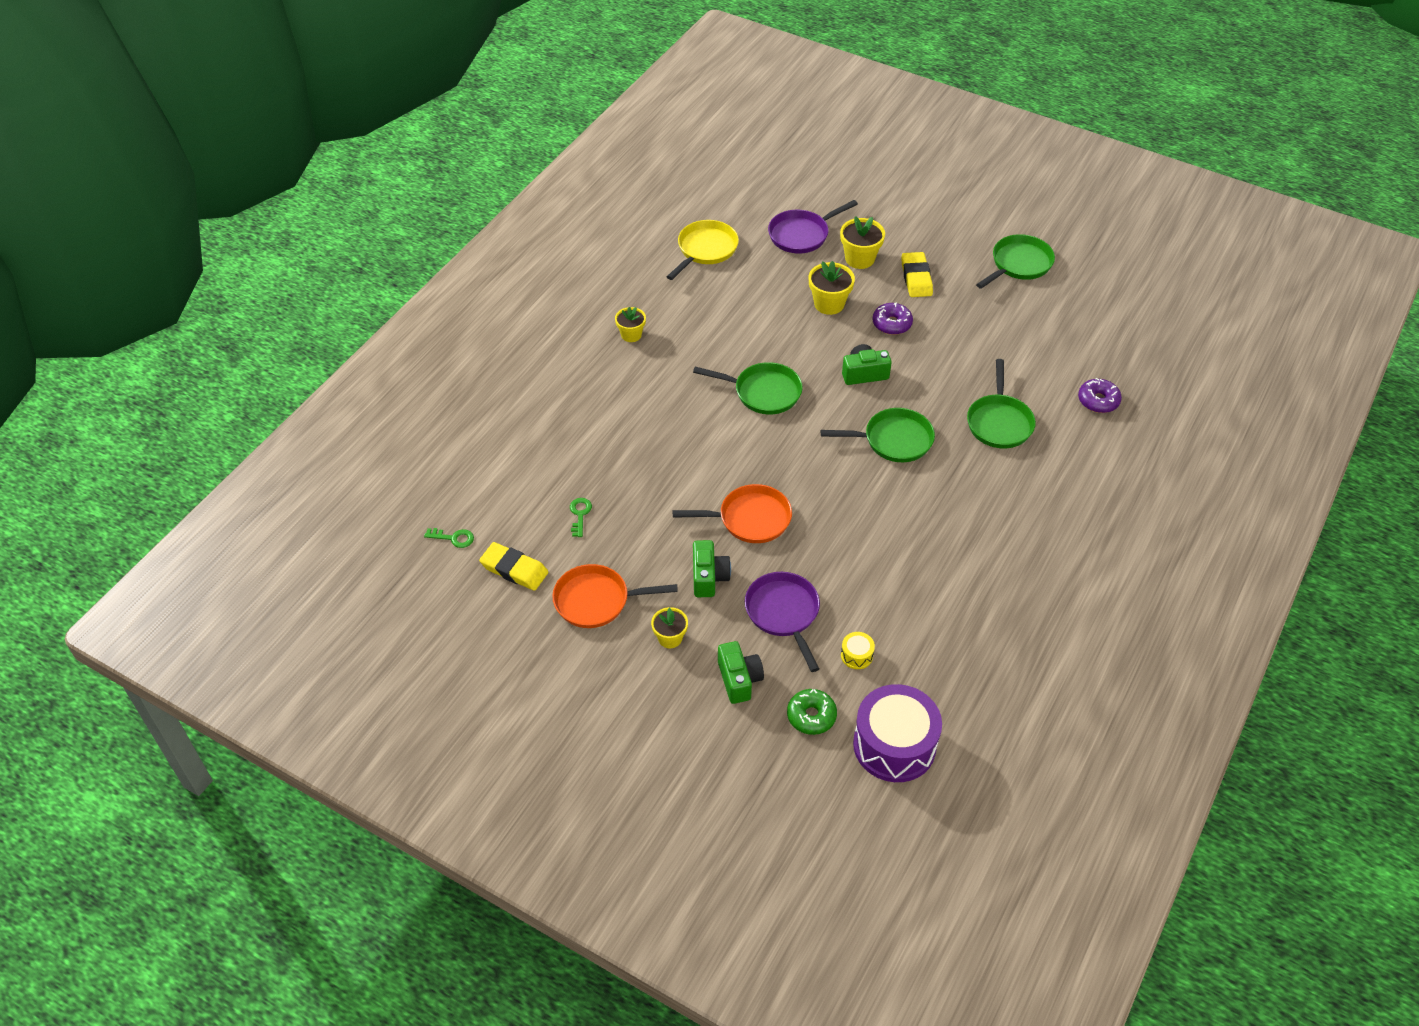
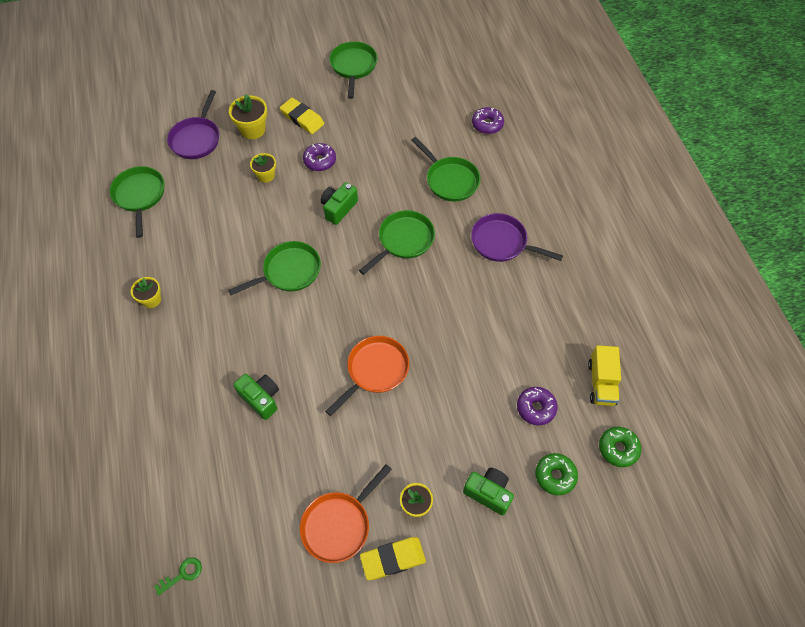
camera: 45 degrees left, 10 degrees up
yellow eraser [479,542,548,591] -> yellow eraser moved to [360,537,426,580]
green key [570,498,592,537] -> none
yellow pan [667,220,739,280] -> green pan [110,166,164,238]
green camera [693,540,731,597] -> green camera moved to [233,374,279,420]
purple pan [745,572,820,672] -> purple pan moved to [471,213,563,262]
yellow flower pot [809,261,855,315] -> yellow flower pot [250,153,276,183], size x0.66
yellow drum [841,632,875,669] -> purple donut [517,387,558,425]
purple drum [853,684,942,782] -> green donut [599,427,641,467]
none -> yellow truck [588,345,621,406]

